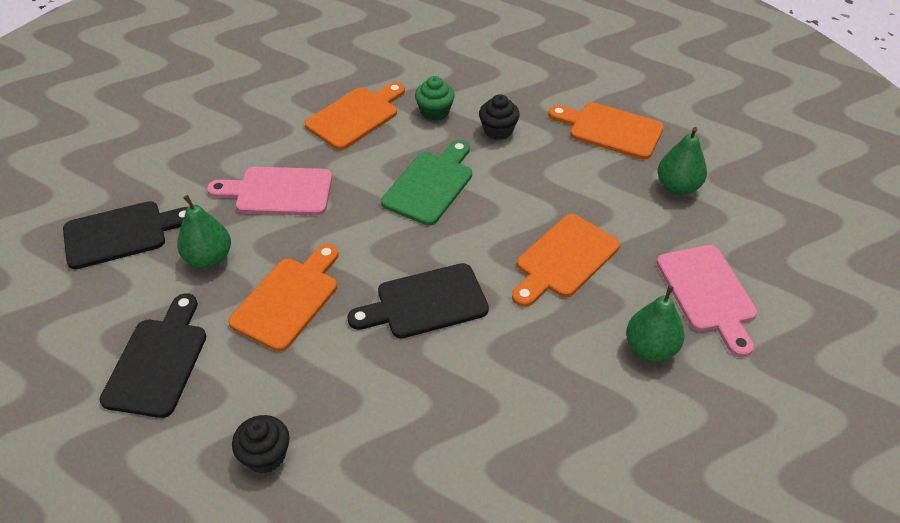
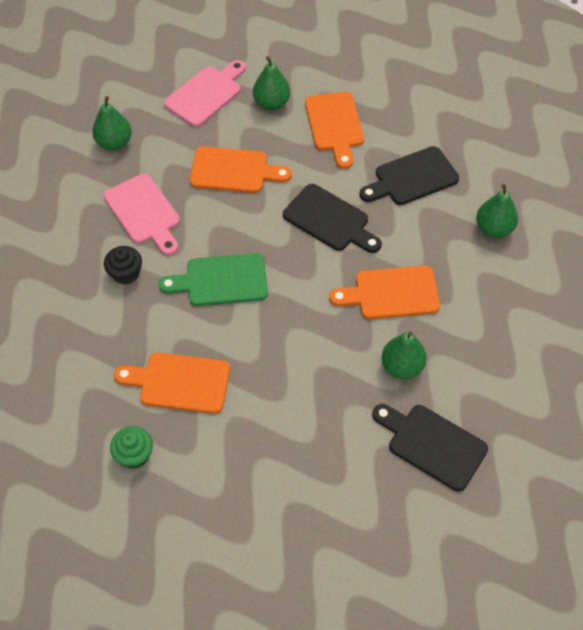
camera: 125 degrees left, 10 degrees up
black cutting board [99,293,206,418] -> black cutting board moved to [359,146,459,205]
pink cutting board [207,167,332,216] -> pink cutting board moved to [104,174,180,255]
black cupcake [232,415,290,473] -> green pear [476,184,518,238]
green cupcake [415,76,455,121] -> green cupcake moved to [110,426,153,469]
orange cutting board [548,102,664,160] -> orange cutting board moved to [305,91,364,169]

